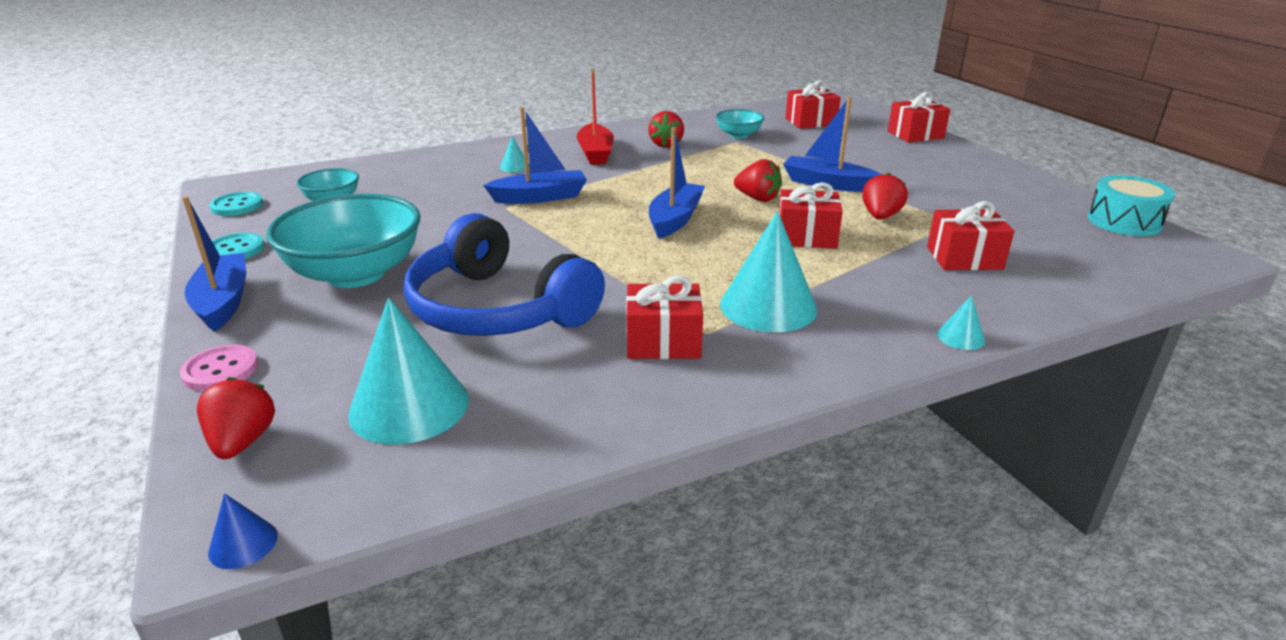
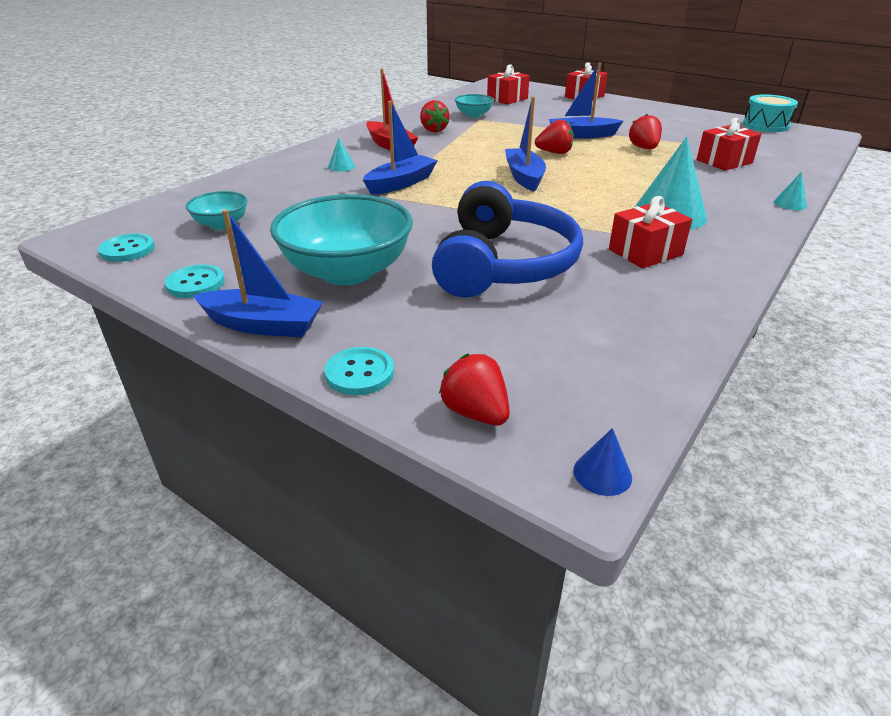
camera: 30 degrees left, 5 degrees up
pink button [180,345,258,391] -> turquoise button [325,347,394,395]
blue boat [182,196,246,332] -> blue boat turned 150 degrees clockwise [193,209,323,337]
turquoise cone [348,297,469,445] -> none
blue headphones [404,213,605,336] -> blue headphones turned 90 degrees counterclockwise [432,181,583,297]
red gift [779,182,843,249] -> none

